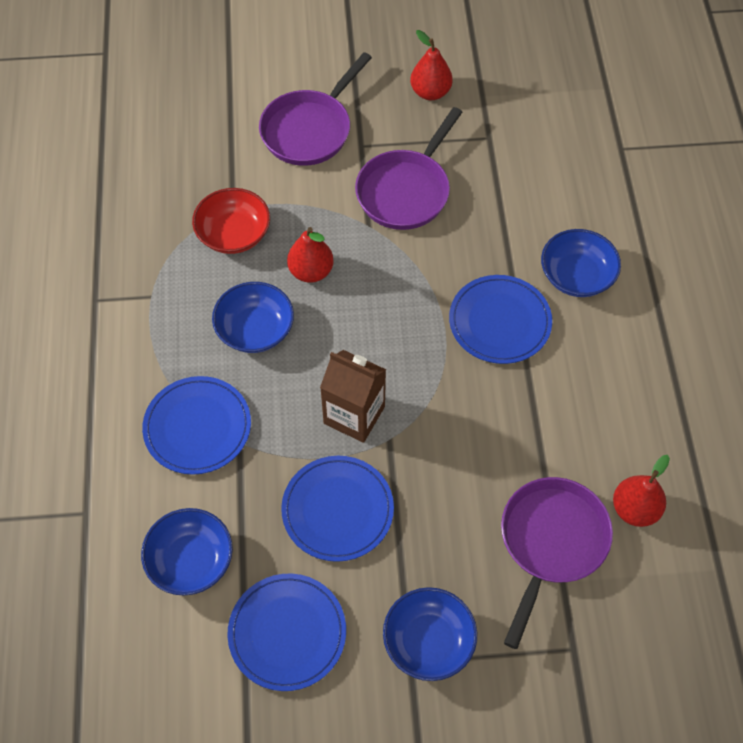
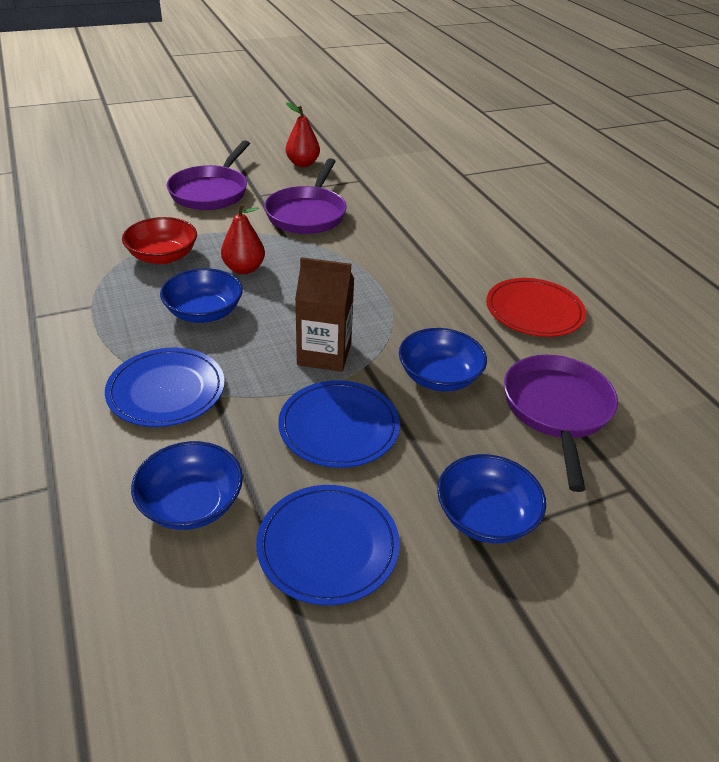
camera: 20 degrees left, 20 degrees down
blue plate [449,275,552,364] -> none
blue bowl [541,229,621,297] -> blue bowl moved to [399,328,487,391]
red pear [613,455,670,527] -> none
none -> red plate [486,278,586,337]

